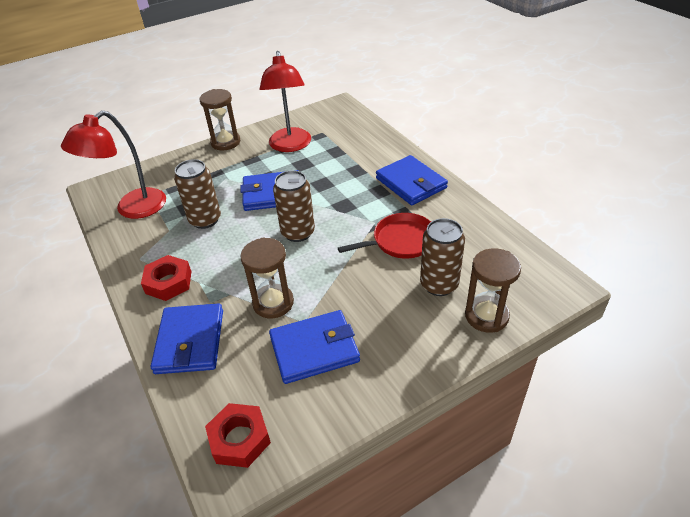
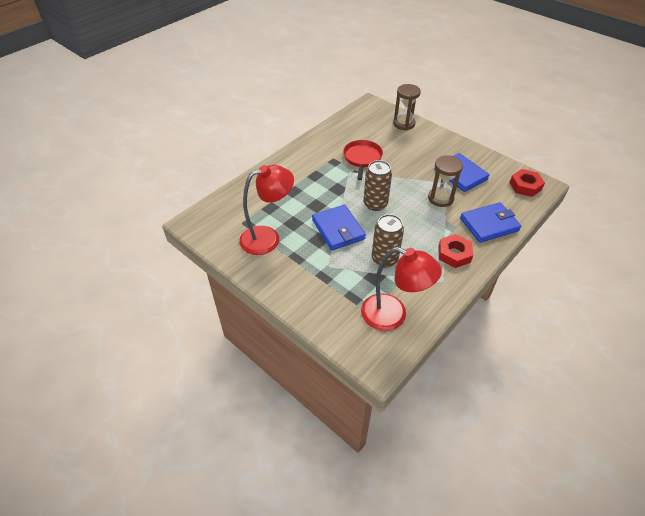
camera: 110 degrees left, 5 degrees up
brown hourglass [200,89,240,150] -> none
red pan [338,213,431,259] -> red pan turned 45 degrees clockwise [343,140,383,180]
blue wallet [376,155,448,205] -> none
brown can [420,218,465,296] -> none

